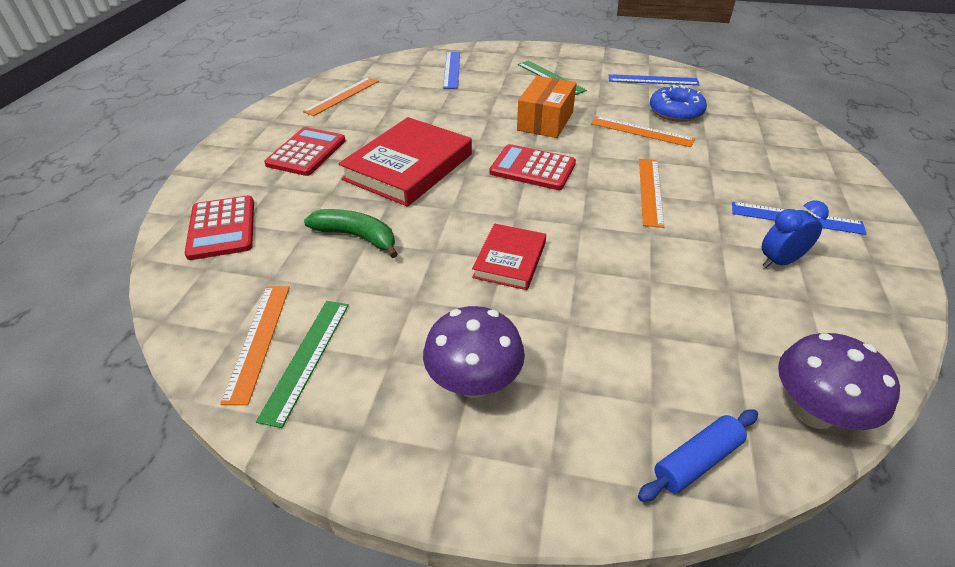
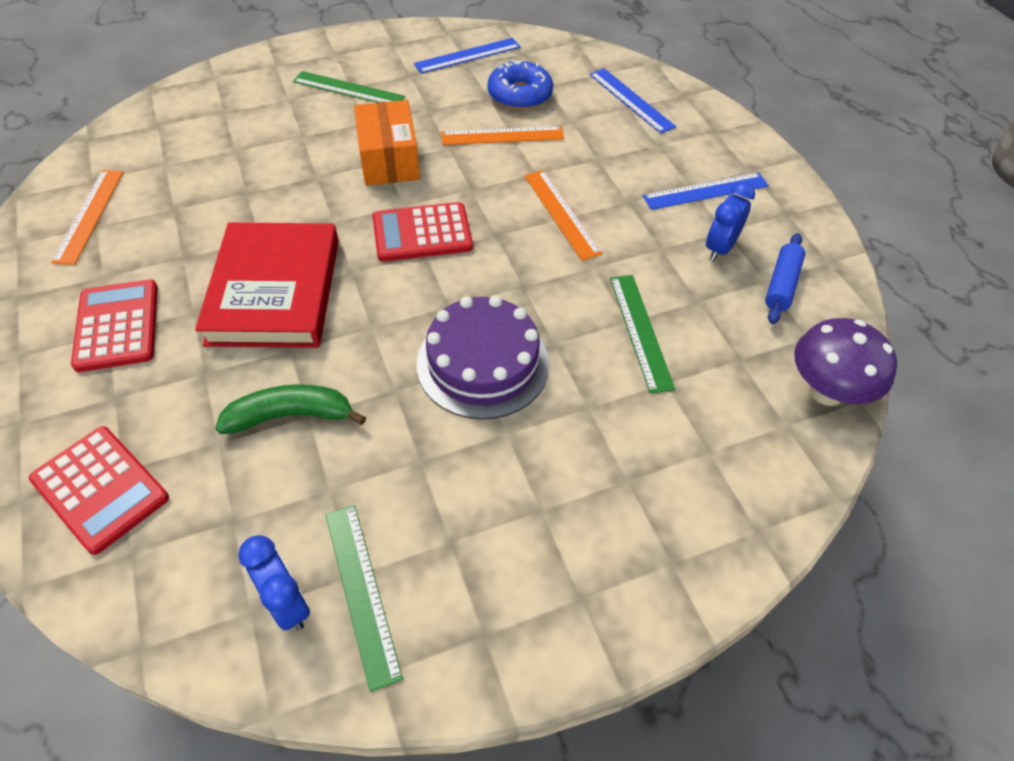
camera: 35 degrees left, 10 degrees up
orange ruler [220,286,290,405] -> blue clock [239,535,310,631]
purple mushroom [423,306,525,398] -> none
blue ruler [443,52,460,89] -> blue ruler moved to [589,69,676,134]
red book [472,224,546,290] -> purple cake [417,296,549,419]
blue rolling pin [638,409,758,502] -> blue rolling pin moved to [765,233,805,324]
none -> green ruler [610,275,675,394]

